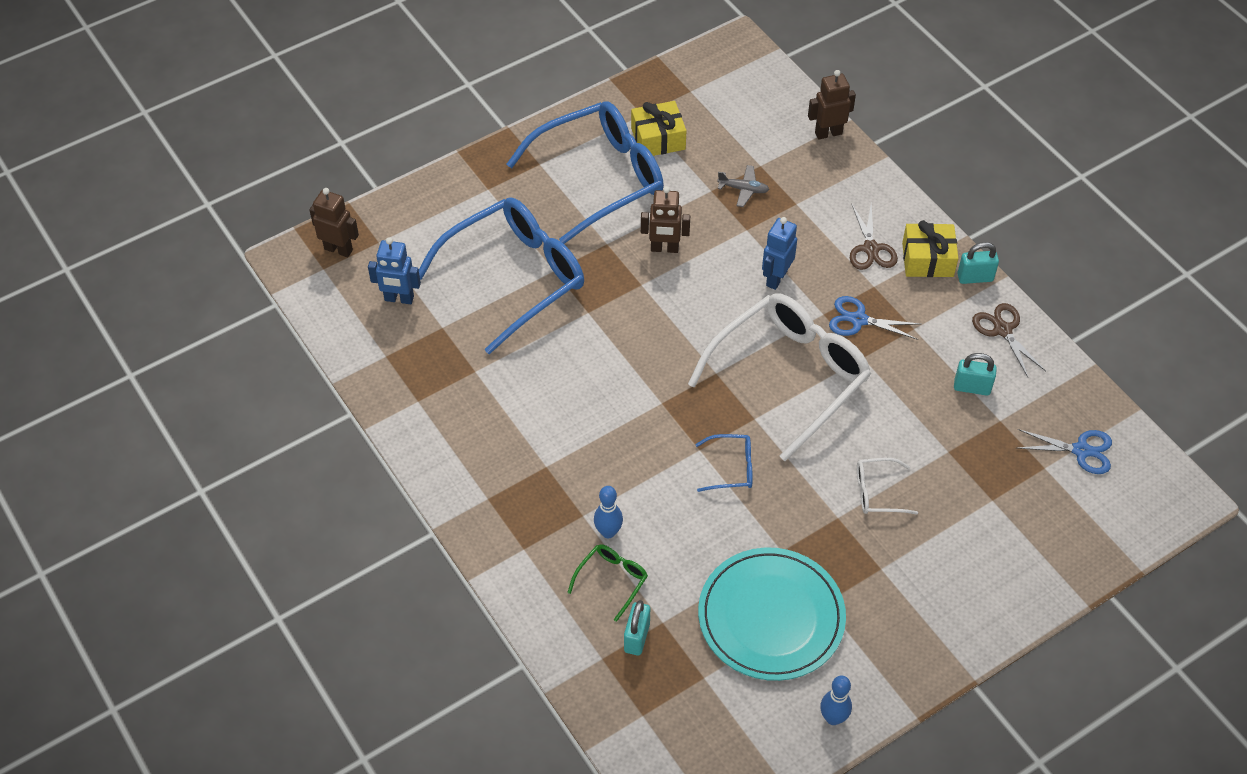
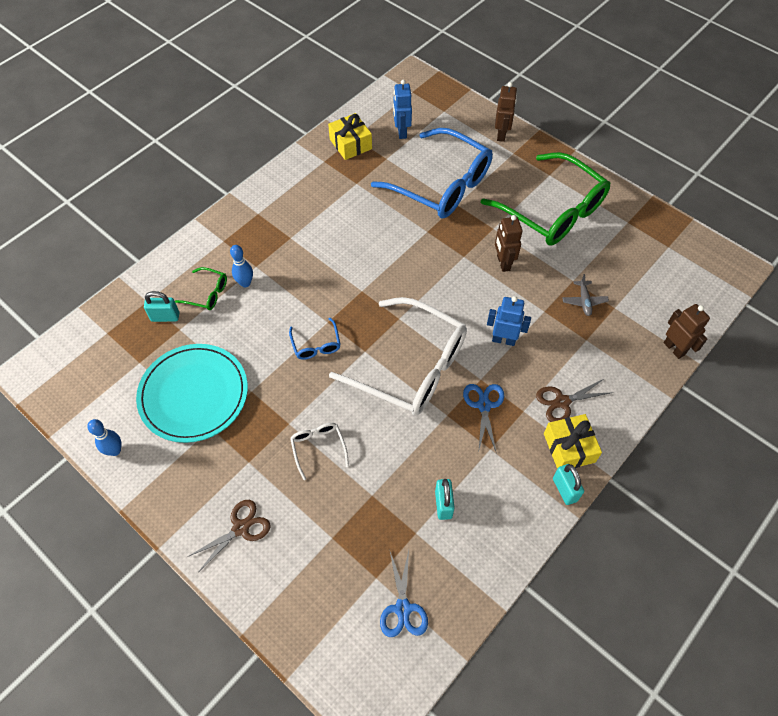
camera: 75 degrees right, 5 degrees up
brown robot [309,188,359,257] -> brown robot moved to [495,82,517,142]
blue glasses [506,101,664,244] -> green glasses [481,152,610,245]
yellow gift [631,101,686,156] -> yellow gift moved to [328,113,372,160]
brown scissors [972,303,1046,377] -> brown scissors moved to [187,500,271,571]

